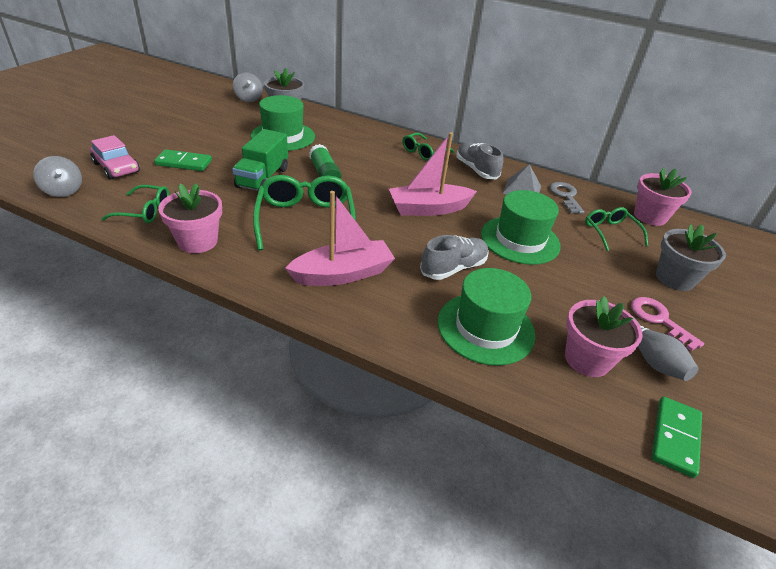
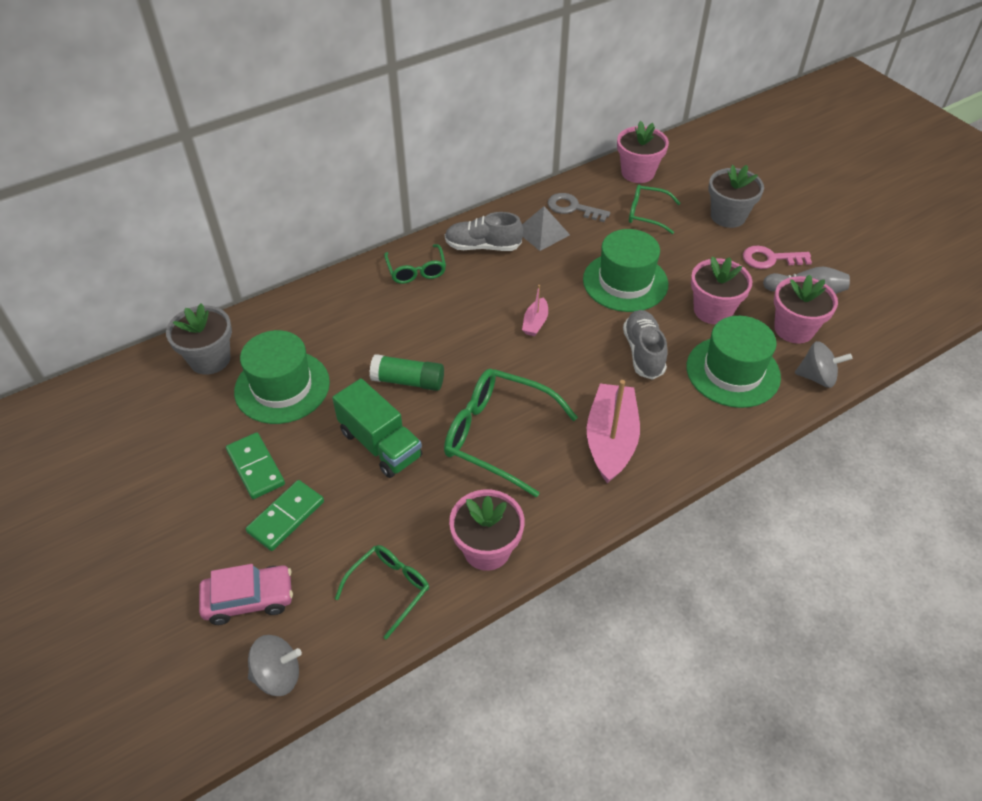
camera: 55 degrees left, 10 degrees up
grey spinning top [233,72,263,102] -> grey spinning top moved to [795,341,852,388]
pink boat [389,132,477,216] -> pink boat [522,285,548,336], size x0.48
green domino [651,396,702,478] -> green domino moved to [226,432,285,499]
none -> pink flower pot [691,257,752,324]

